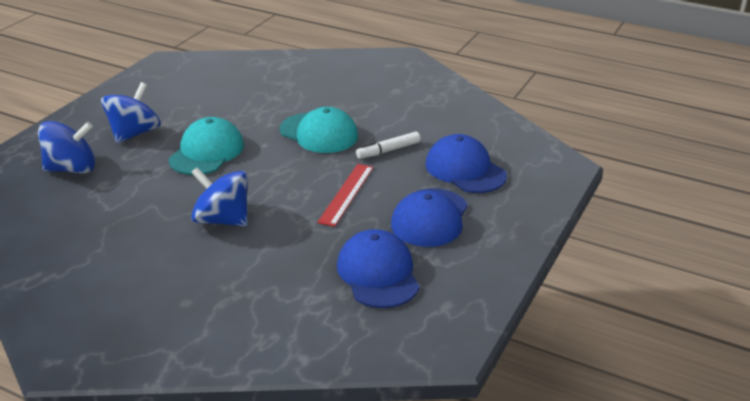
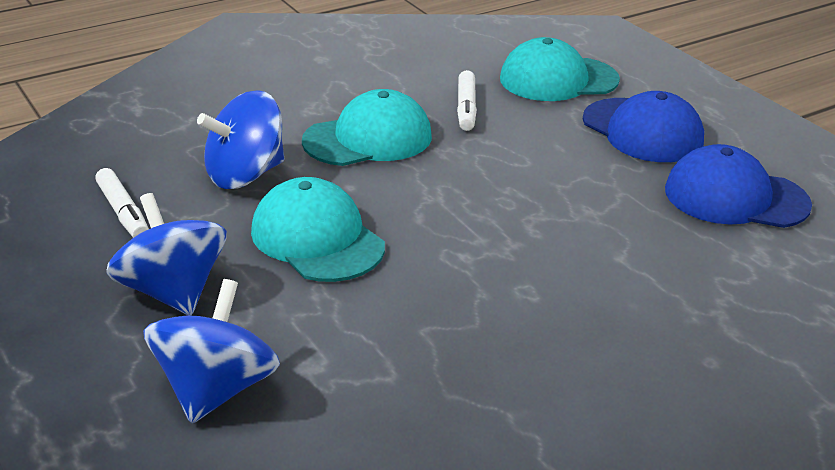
camera: 60 degrees left, 0 degrees up
blue spinning top [191,167,248,226] -> blue spinning top moved to [197,90,285,189]
red ruler [317,164,374,227] -> none
blue cap [425,134,507,193] -> turquoise cap [500,37,620,101]
none -> white marker [95,168,149,238]

